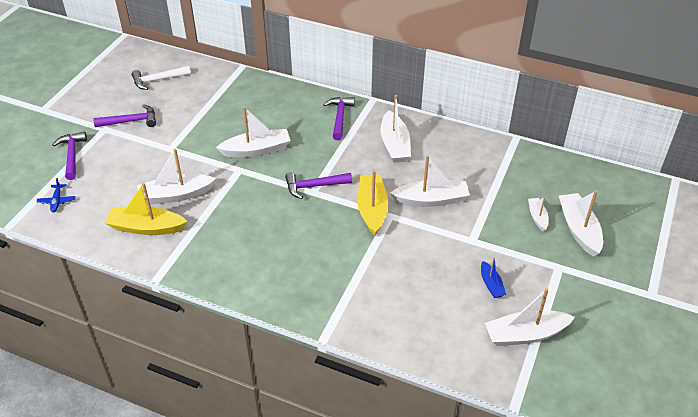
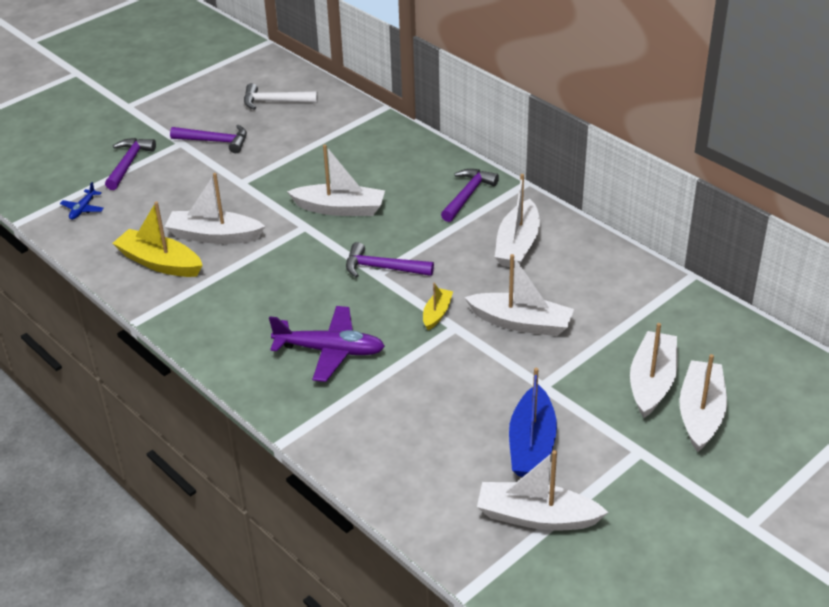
camera: 25 degrees right, 5 degrees down
yellow boat [357,170,388,236] -> yellow boat [423,282,453,330], size x0.54
blue boat [481,257,506,298] -> blue boat [509,368,557,477], size x1.84
white boat [528,197,549,231] -> white boat [630,323,678,418], size x1.84
none -> purple plane [269,306,385,382]

